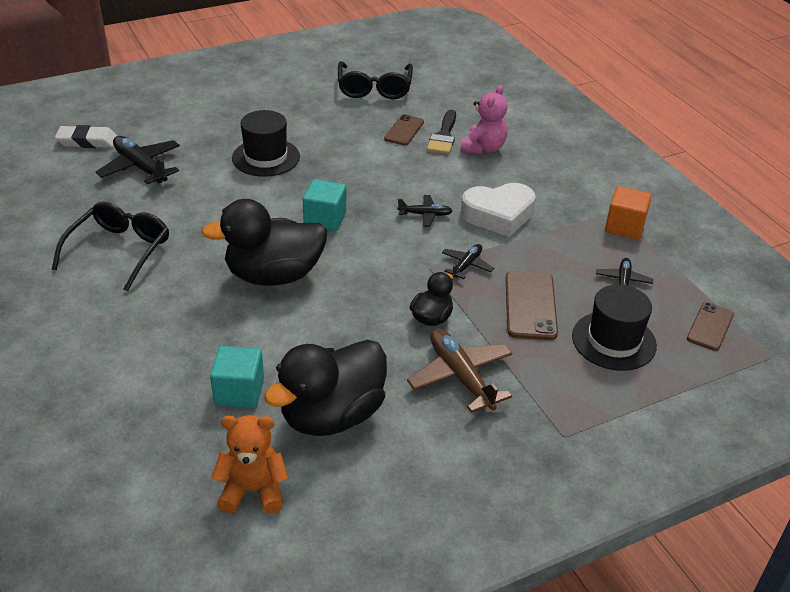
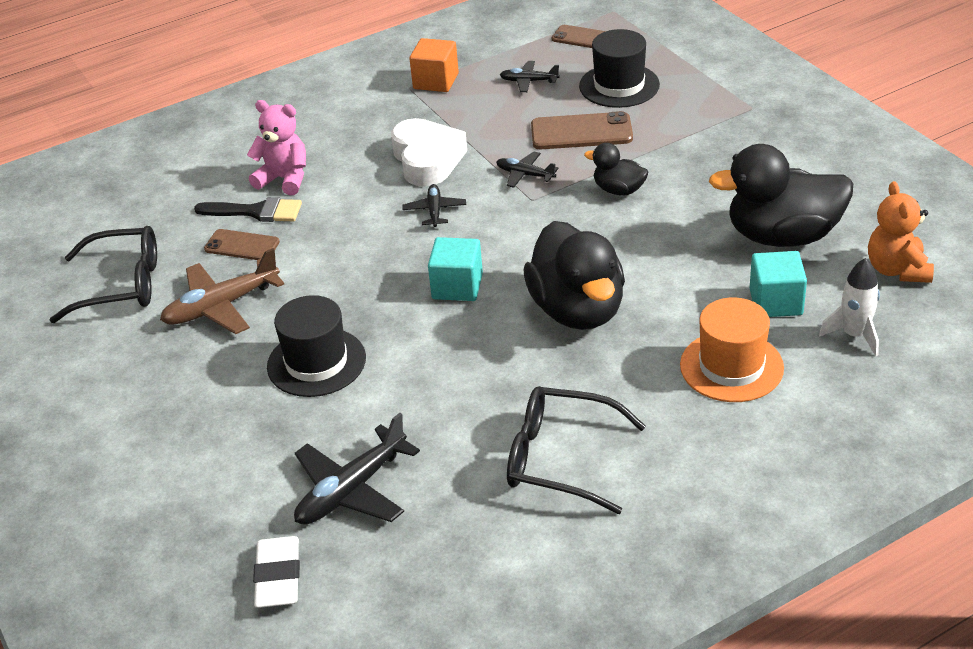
camera: 90 degrees left, 0 degrees up
black duck [264,340,387,436] -> black duck turned 135 degrees clockwise [709,144,853,247]
brown plane [407,328,513,413] -> brown plane moved to [160,248,284,334]
none -> orange hat [680,297,784,402]
none -> white rocket [819,258,880,356]

